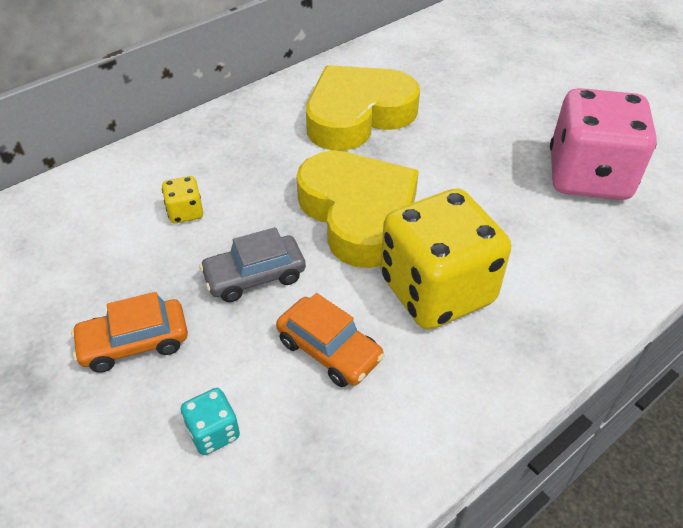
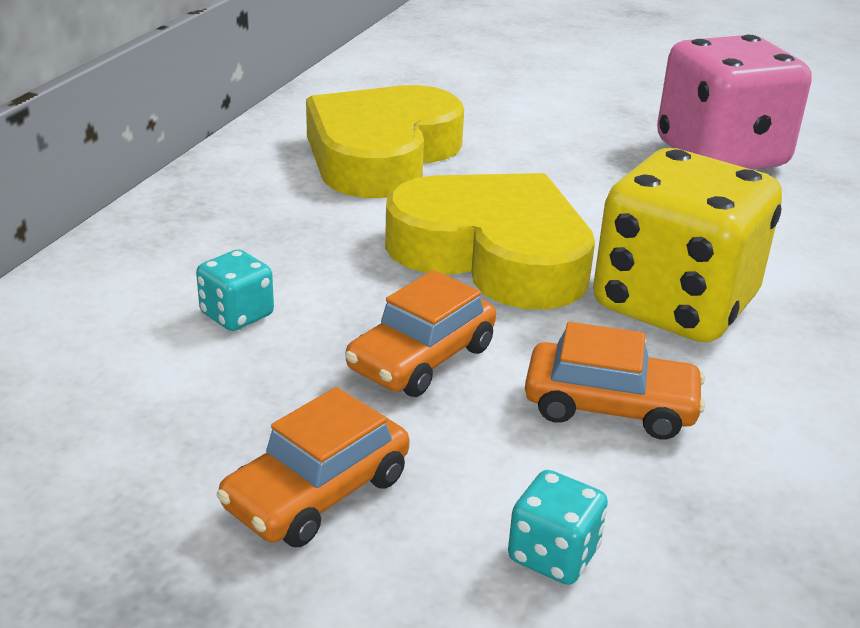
camera: 30 degrees left, 15 degrees down
yellow dice [162,176,203,224] -> turquoise dice [196,250,274,331]
grey car [199,227,306,302] -> orange car [345,270,496,397]

